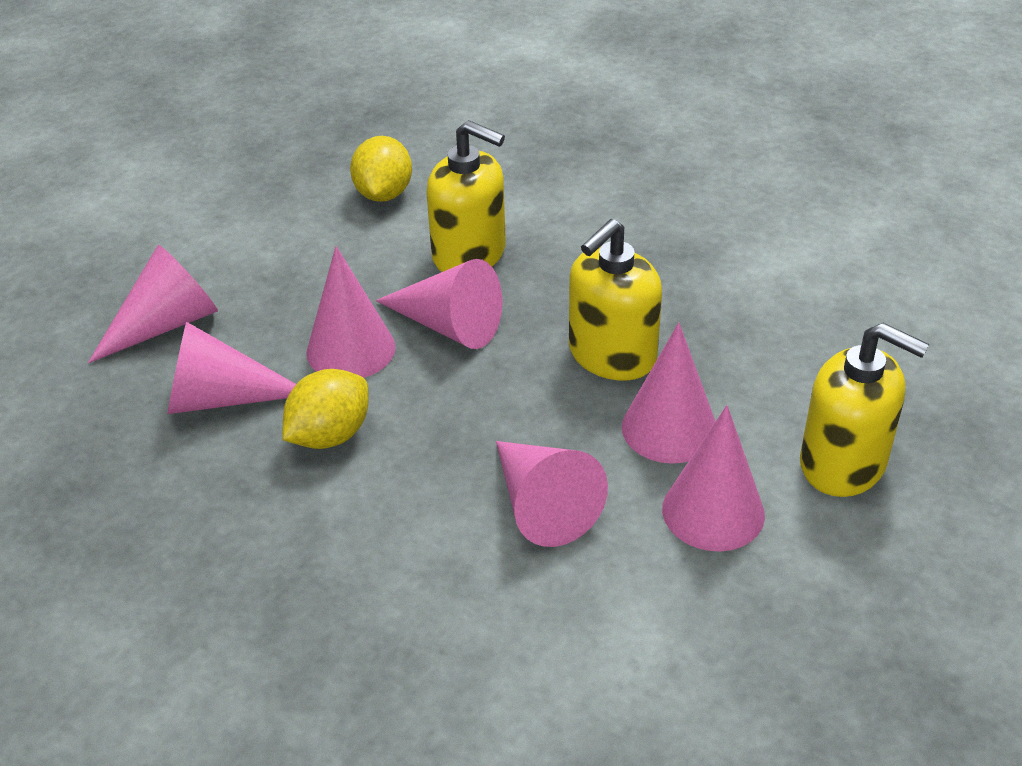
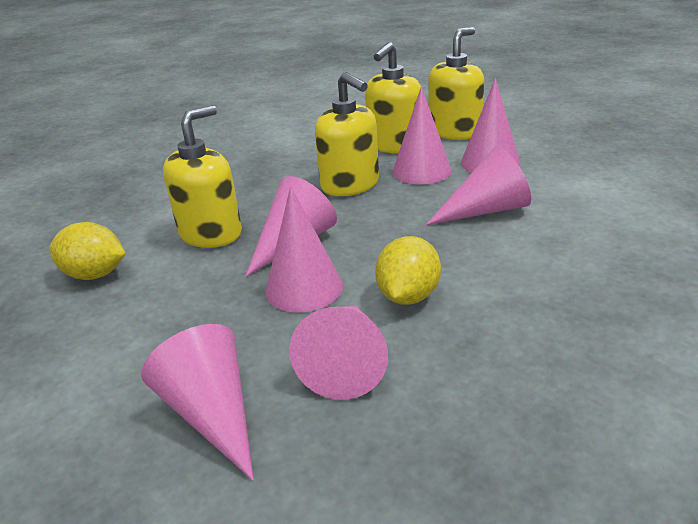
camera: 80 degrees left, 10 degrees down
yellow lemon [282,369,369,449] -> yellow lemon turned 60 degrees clockwise [375,236,441,305]
none -> yellow soap dispenser [365,42,421,154]

